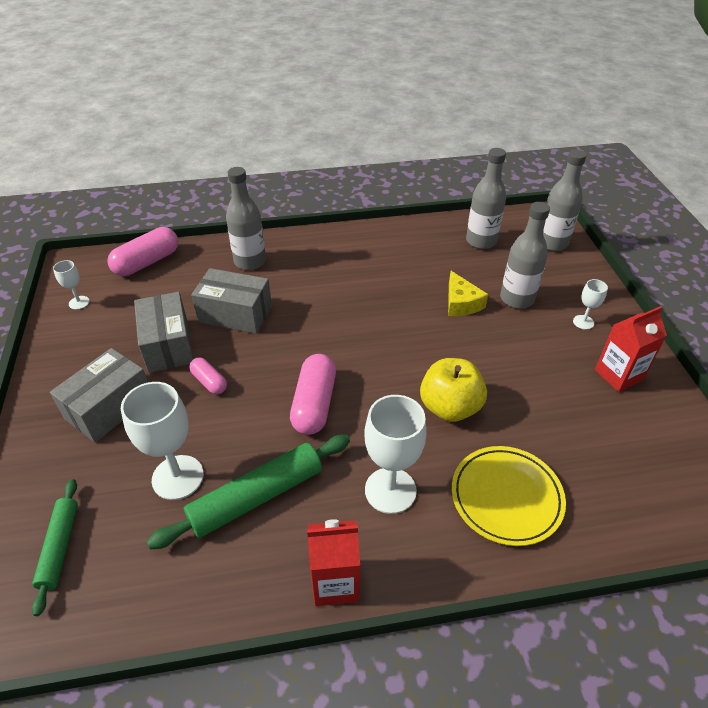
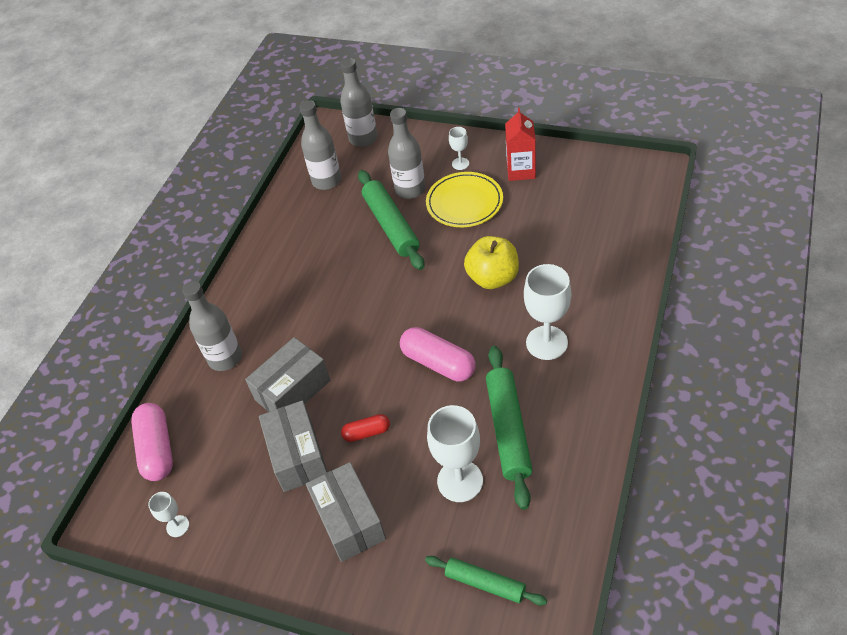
camera: 55 degrees left, 5 degrees up
grey box [134,292,194,373] -> grey box turned 60 degrees clockwise [259,400,328,492]
pink capsule [189,357,227,394] -> red capsule [341,414,390,442]
red carton [307,519,360,606] -> none
yellow cheese [448,271,488,316] -> green rolling pin [358,170,425,270]
yellow plate [452,446,566,546] -> yellow plate moved to [426,172,503,227]

